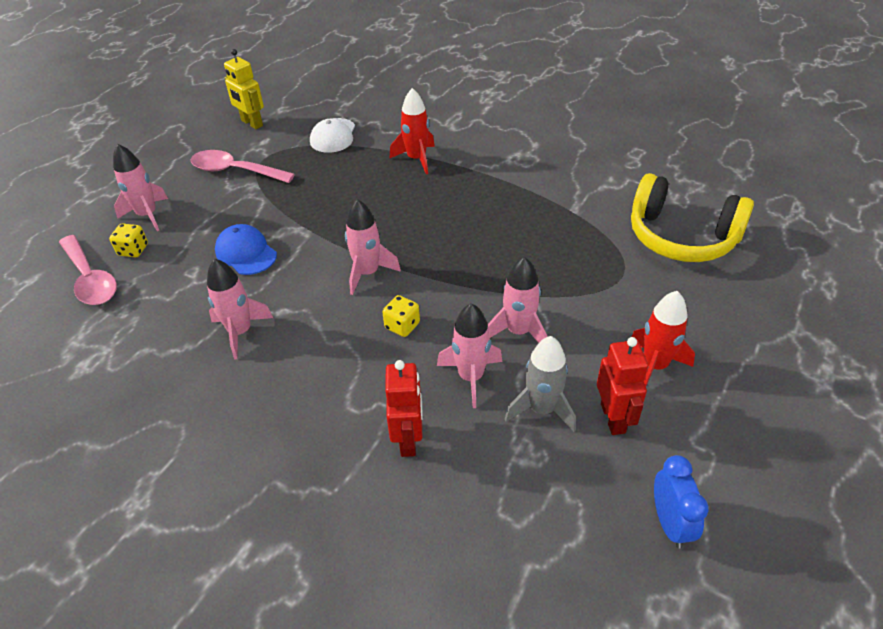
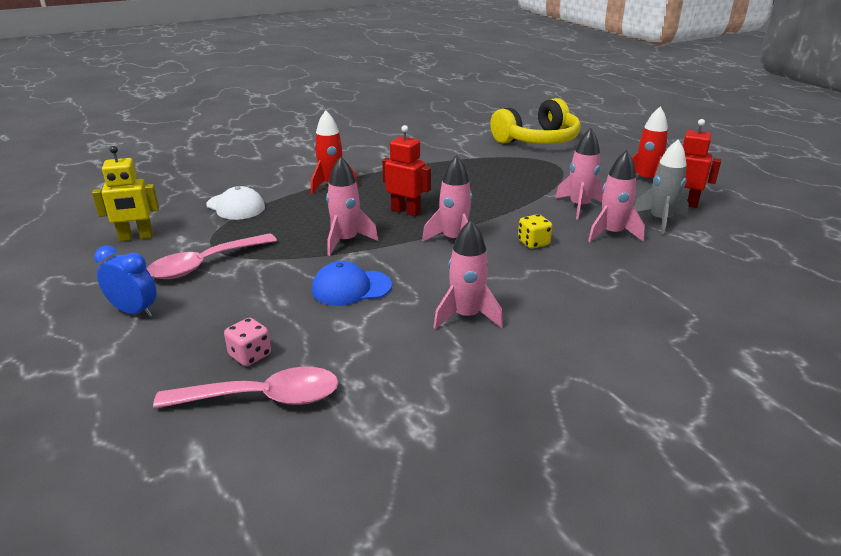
camera: 60 degrees left, 15 degrees down
yellow dice [109,223,148,257] -> pink dice [224,318,271,366]
pink rocket [113,144,168,231] -> pink rocket moved to [326,156,378,256]
red robot [385,360,423,457] -> red robot moved to [382,125,431,216]
blue clock [654,455,708,548] -> blue clock moved to [94,246,157,317]

